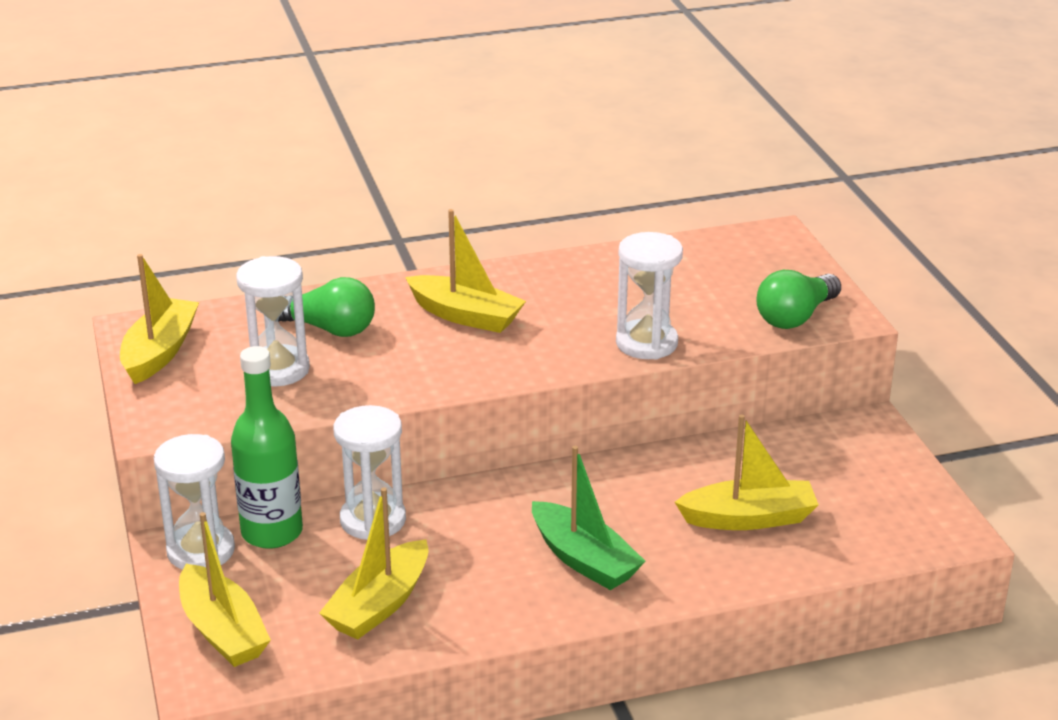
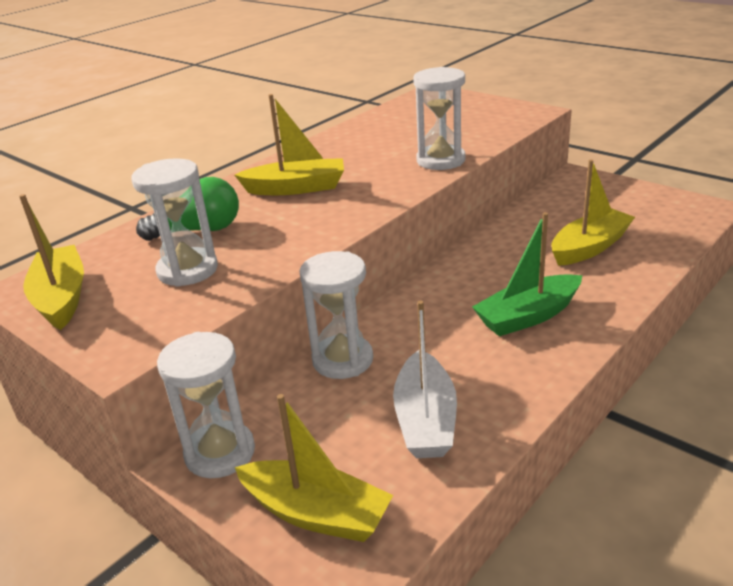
camera: 30 degrees left, 0 degrees up
green bottle [231,346,303,549] -> none
yellow boat [319,487,429,640] -> white boat [393,301,457,458]
green boat [532,446,646,590] -> green boat turned 135 degrees clockwise [472,212,582,336]
green light bulb [756,270,841,329] -> none

